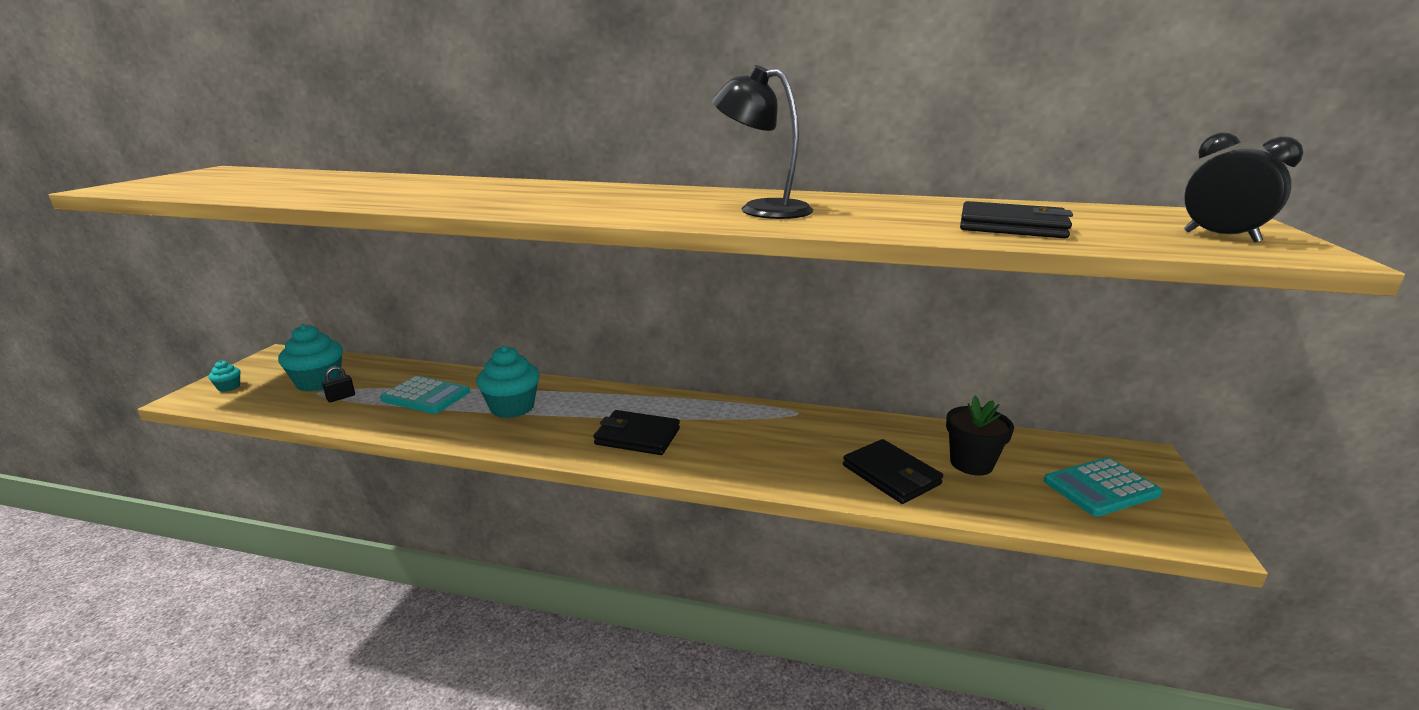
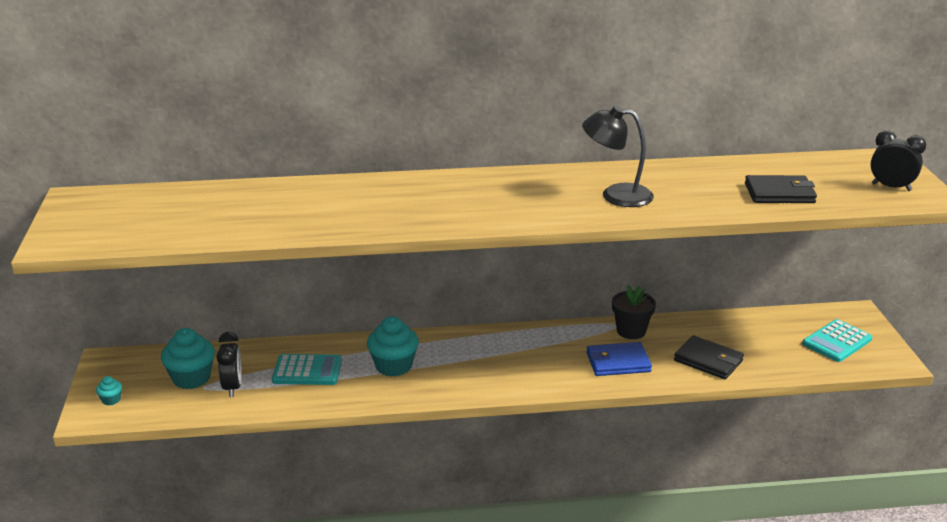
camera: 20 degrees left, 5 degrees up
black padlock [322,366,355,402] -> black clock [217,332,242,397]
black wallet [594,410,680,455] -> none
black flower pot [946,396,1014,476] -> black flower pot moved to [612,285,656,339]
none -> blue wallet [586,342,652,376]

